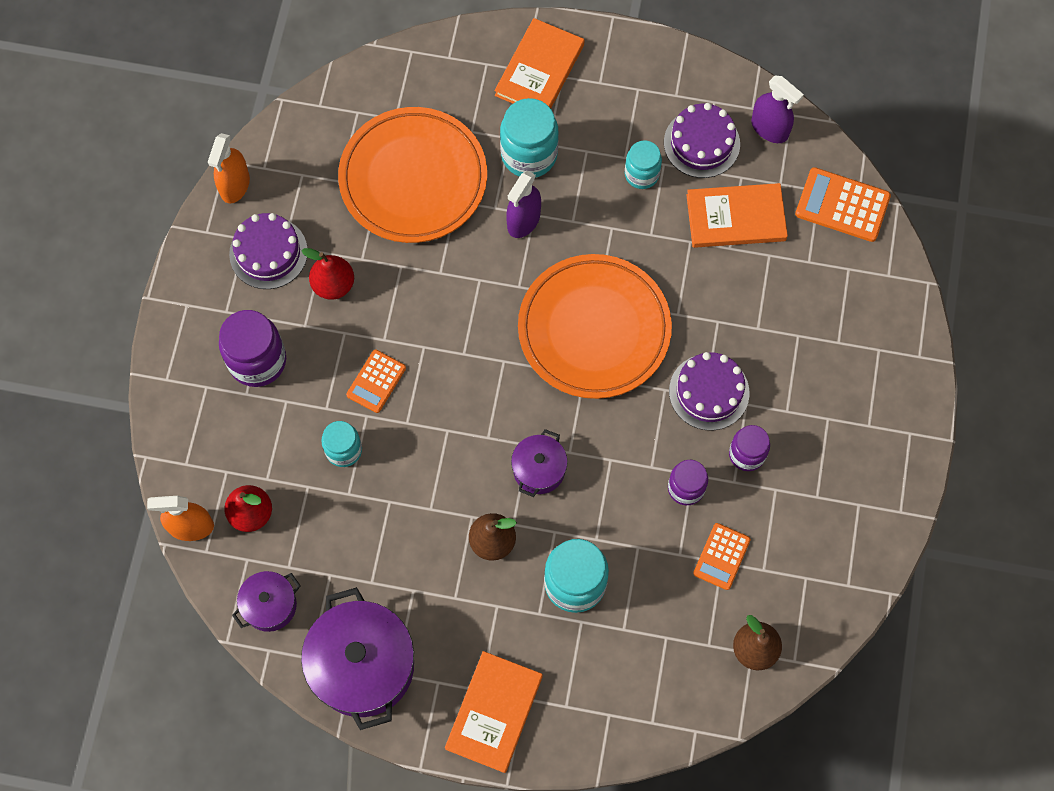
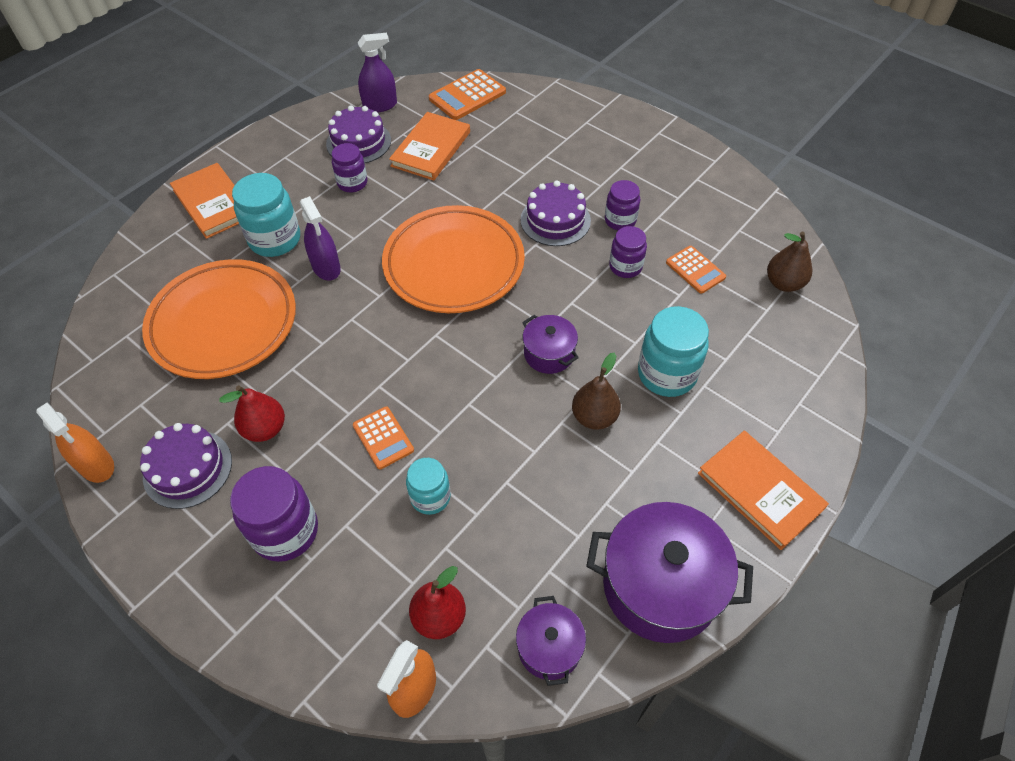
camera: 60 degrees left, 15 degrees down
turquoise jar [625,140,662,189] -> purple jar [332,143,367,193]

